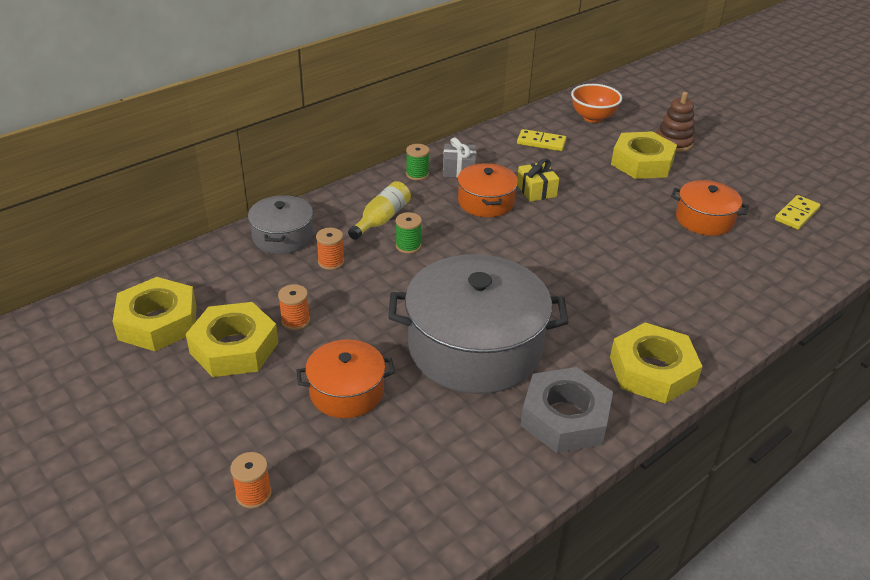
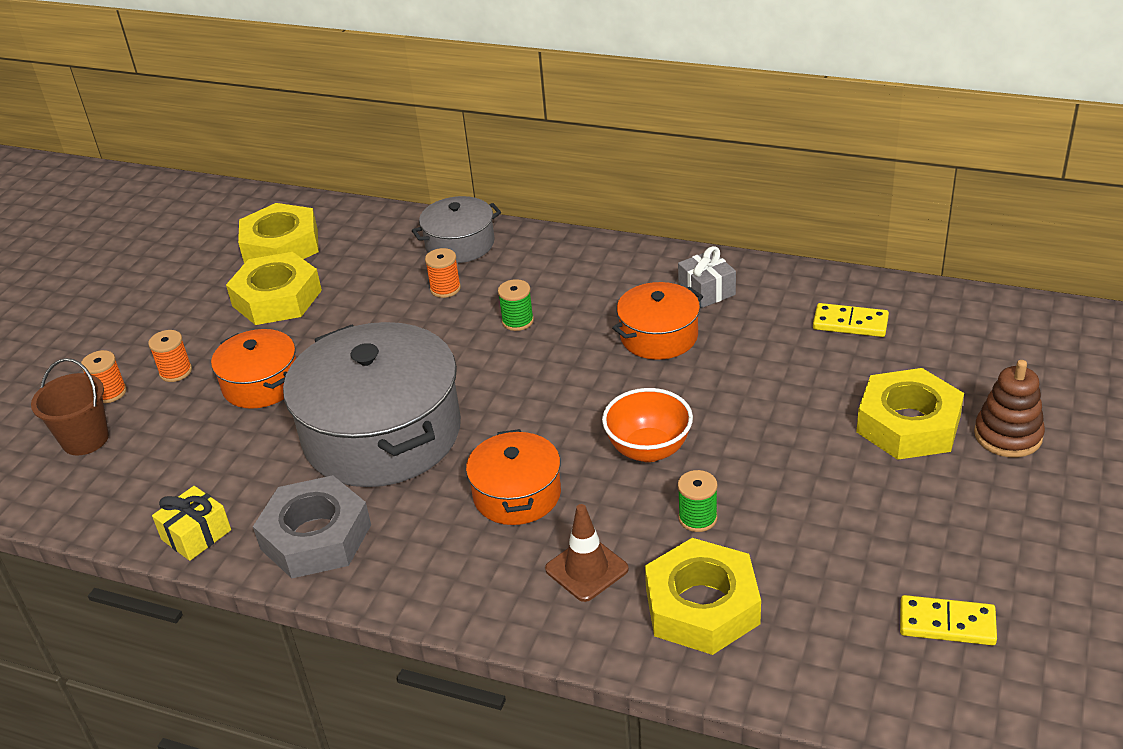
camera: 65 degrees right, 0 degrees up
orange spool [278,284,310,330] -> orange spool moved to [148,330,192,382]
yellow bottle [348,181,411,240] -> none
green spool [406,144,430,181] -> green spool moved to [678,470,718,532]
yellow domino [517,129,566,151] -> yellow domino turned 60 degrees counterclockwise [813,303,889,337]
yellow gift [517,158,559,202] -> yellow gift moved to [152,486,231,561]
orange bowl [571,84,622,123] -> orange bowl moved to [602,388,693,462]
yellow nut [610,322,703,404] -> yellow nut moved to [645,538,761,655]
orange pot [671,180,749,236] -> orange pot moved to [466,429,561,525]
none -> brown bucket [31,358,109,455]
none -> brown traffic cone [545,504,629,602]

